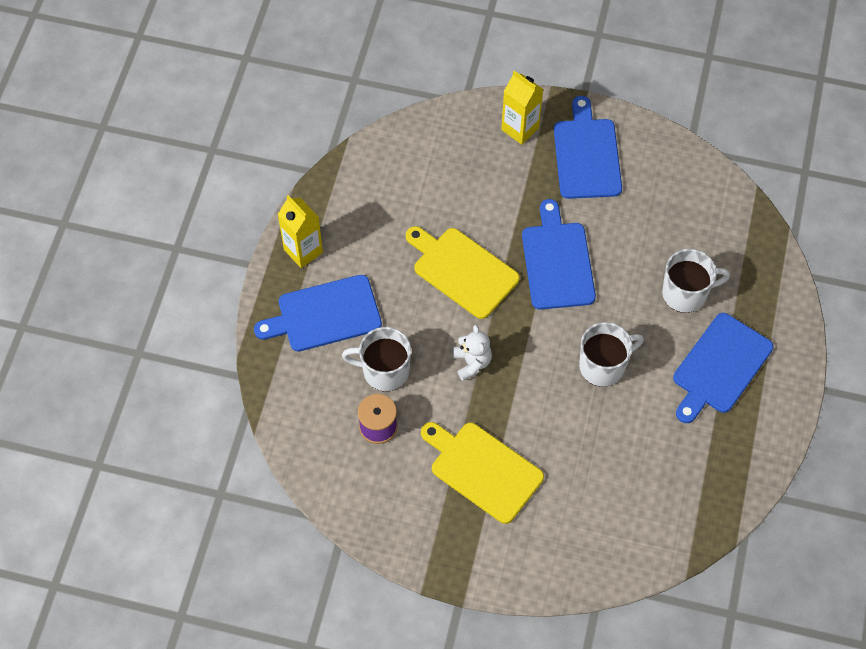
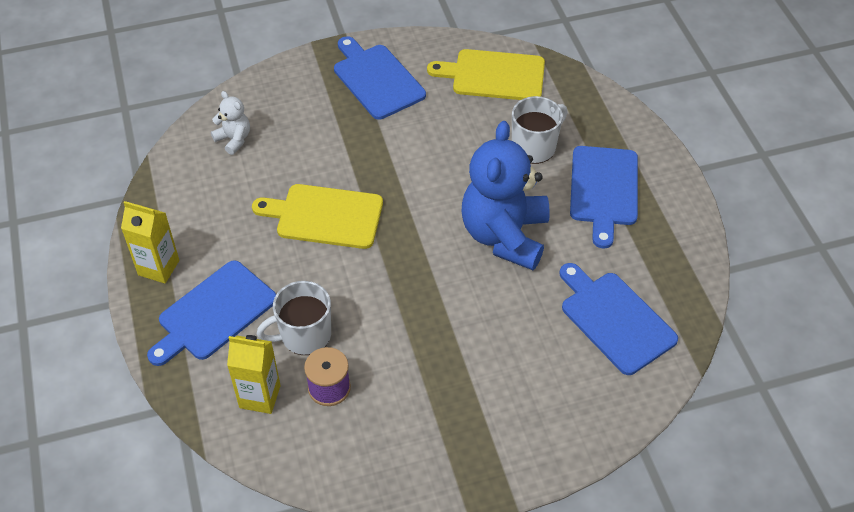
camera: 30 degrees left, 10 degrees down
yellow cutting board [421,422,544,524] -> yellow cutting board moved to [427,49,545,100]
white teddy bear [453,325,492,381] -> white teddy bear moved to [211,91,250,155]
yellow carton [501,71,543,145] -> yellow carton moved to [227,335,281,414]
blue cutting board [522,199,596,310] -> blue cutting board moved to [560,263,678,375]
white mug [579,322,644,387] -> blue teddy bear [461,121,550,270]

